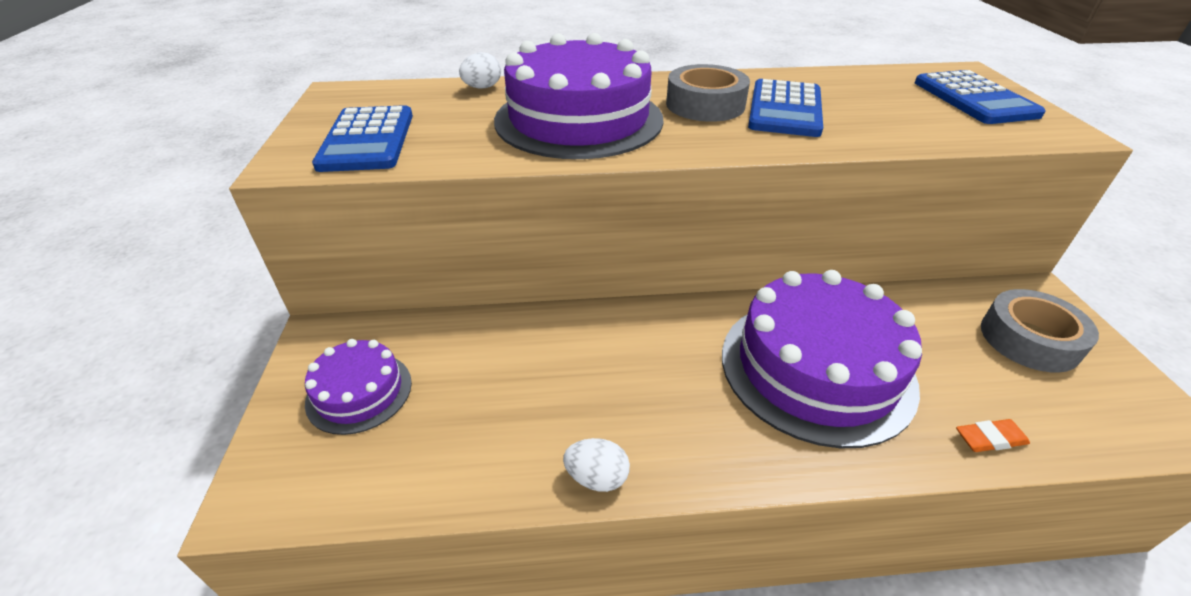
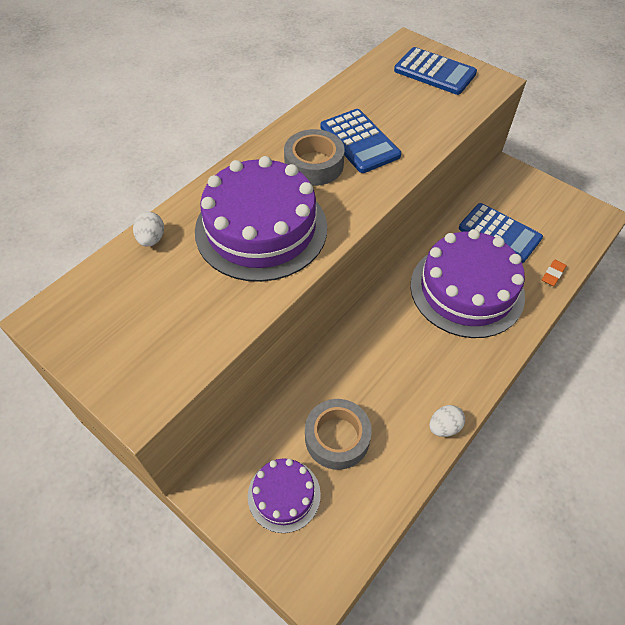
camera: 45 degrees left, 15 degrees up
blue calculator [312,105,413,172] -> blue calculator moved to [459,203,543,263]
grey tape [981,289,1099,372] -> grey tape moved to [305,399,372,470]

